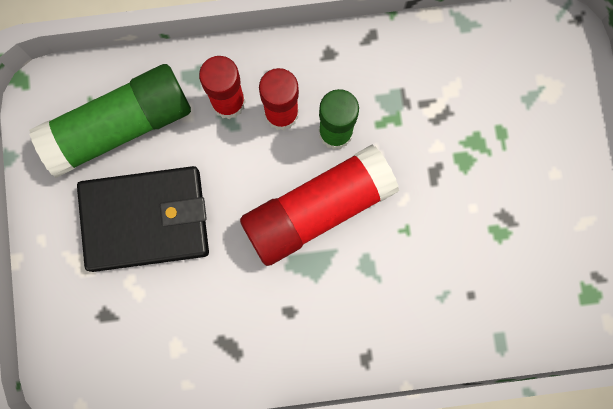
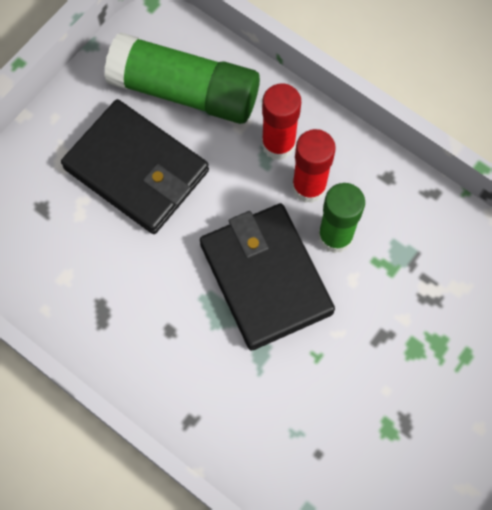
camera: 45 degrees right, 10 degrees down
red glue stick [240,144,399,266] -> black wallet [200,203,335,351]

